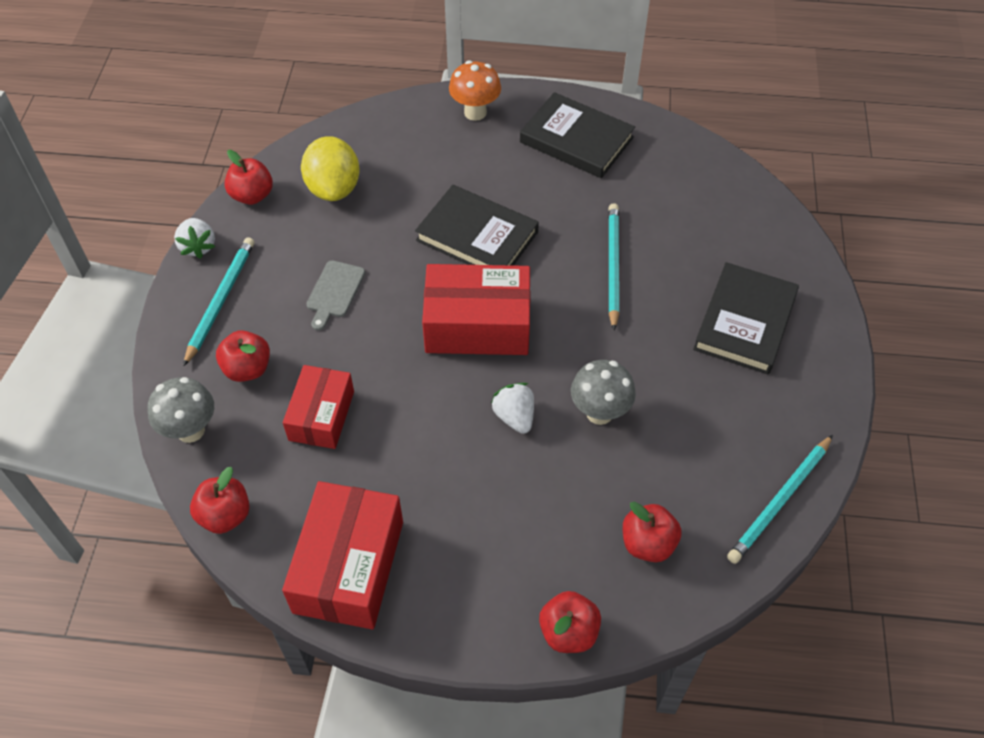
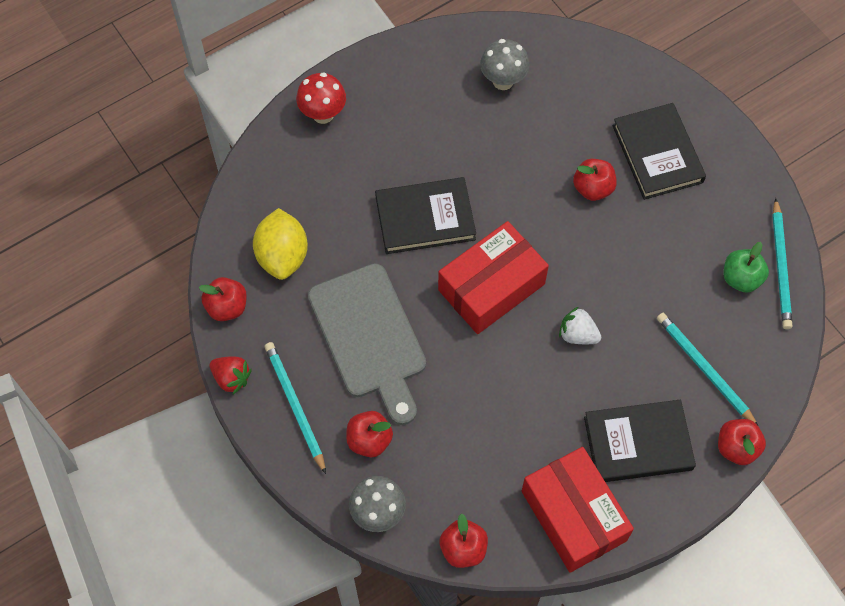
camera: 40 degrees left, 10 degrees up
white strawberry [174,218,215,259] -> red strawberry [210,356,252,394]
red box [283,365,354,449] -> none
yellow lemon [301,136,360,201] -> yellow lemon turned 45 degrees clockwise [253,208,308,280]
grey cutting board [307,260,365,331] -> grey cutting board [308,263,426,425], size x2.23
orange mushroom [449,61,501,121] -> red mushroom [296,73,346,124]
black book [520,92,635,178] -> black book moved to [584,400,696,482]
grey mushroom [571,360,636,425] -> grey mushroom moved to [480,39,530,90]
turquoise pencil [608,203,619,331] -> turquoise pencil moved to [657,313,759,427]
red apple [623,502,682,562] -> red apple moved to [573,159,617,201]
none -> green apple [724,242,769,293]

